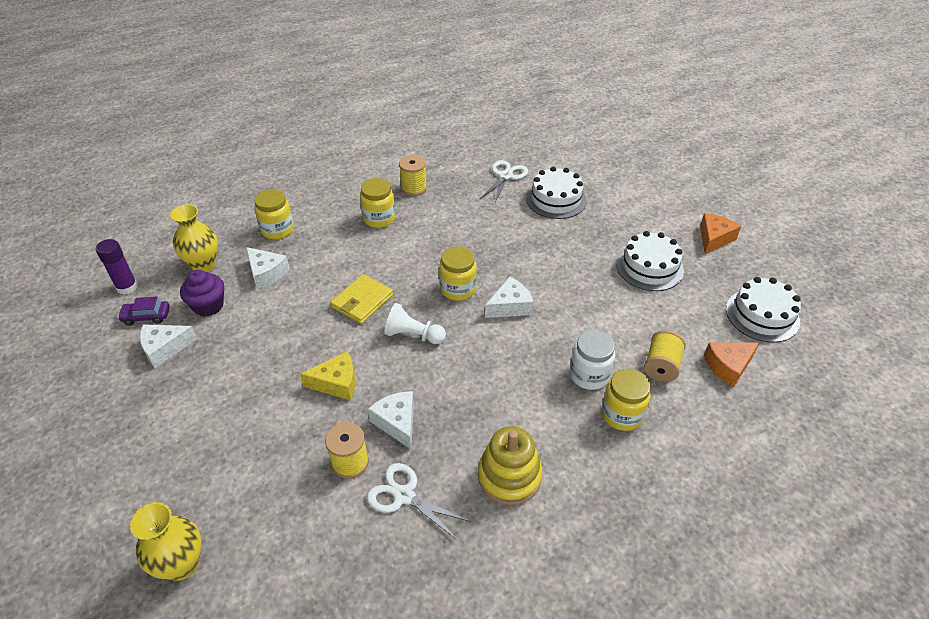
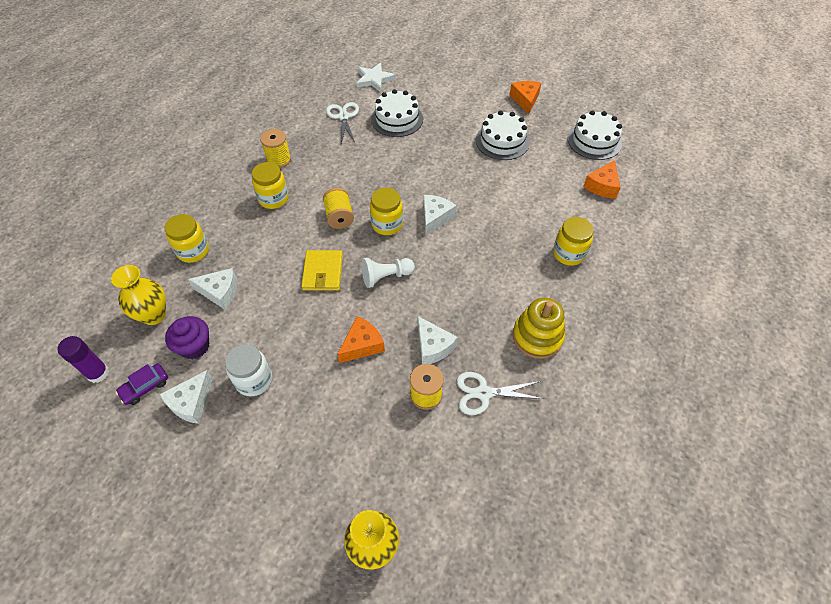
camera: 35 degrees left, 10 degrees up
yellow cheese [300,351,355,400] -> orange cheese [337,316,385,363]
white cheese [368,391,414,449] -> white cheese turned 150 degrees counterclockwise [418,316,458,364]
white jar [570,330,615,390] -> white jar moved to [225,344,272,396]
yellow spool [644,330,686,382] -> yellow spool moved to [323,188,354,229]
none -> white star [356,63,396,92]

